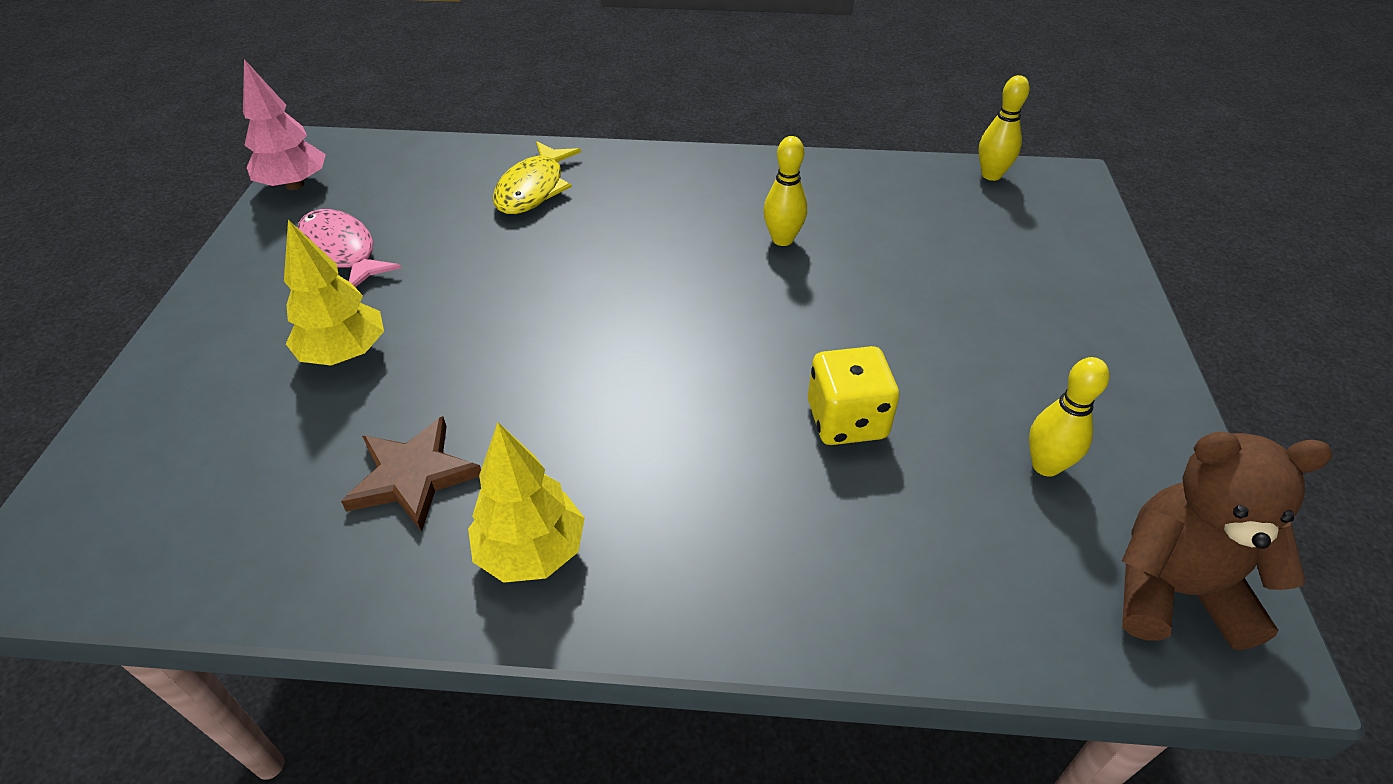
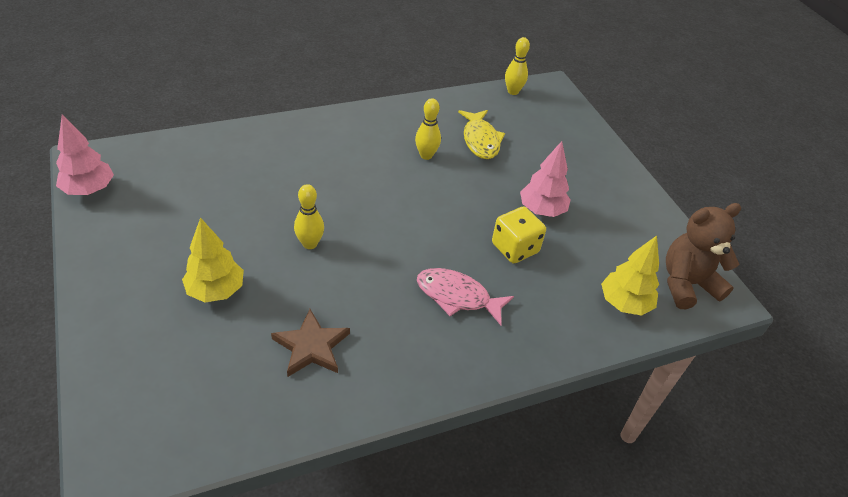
camera: 30 degrees left, 0 degrees up
pink fish [298,209,401,287] -> pink fish moved to [417,268,514,325]
yellow tree [468,422,585,583] -> yellow tree moved to [601,236,659,316]
yellow fish [493,141,581,214] -> yellow fish moved to [458,110,505,159]
yellow bowling pin [1029,357,1109,477] -> yellow bowling pin moved to [294,184,324,249]
none -> pink tree [520,141,571,217]

